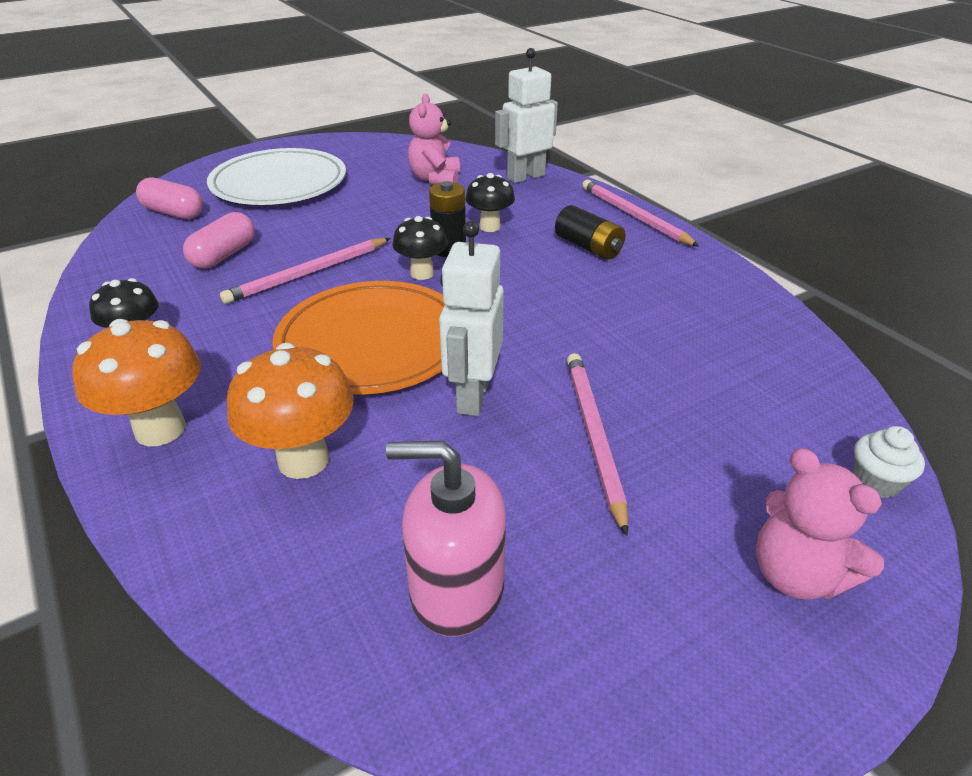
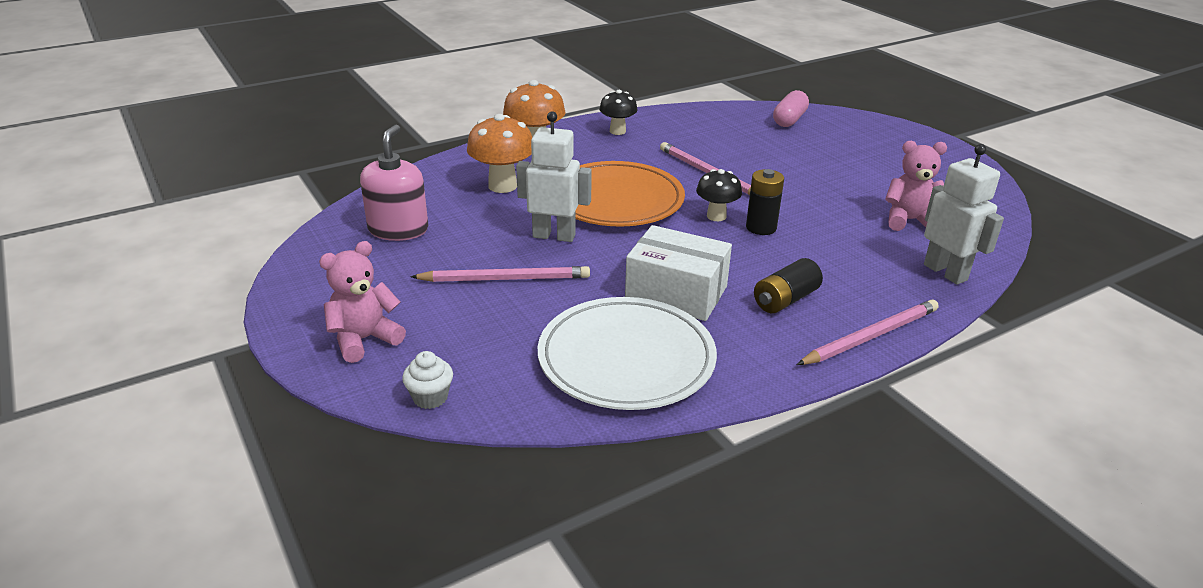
camera: 90 degrees right, 5 degrees down
pink capsule [183,212,255,269] -> none
white plate [207,148,346,205] -> white plate moved to [538,297,717,410]
black mushroom [465,173,515,232] -> none
none -> white box [625,225,732,321]

